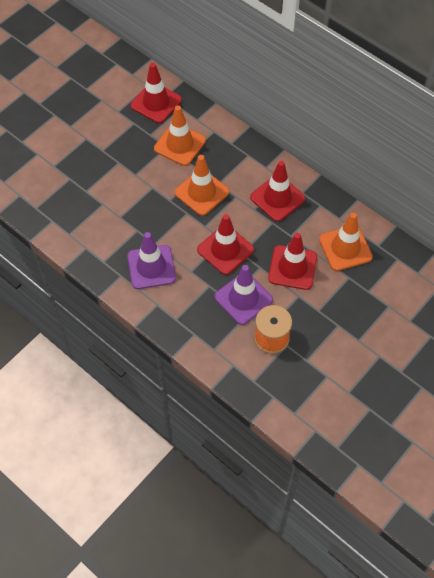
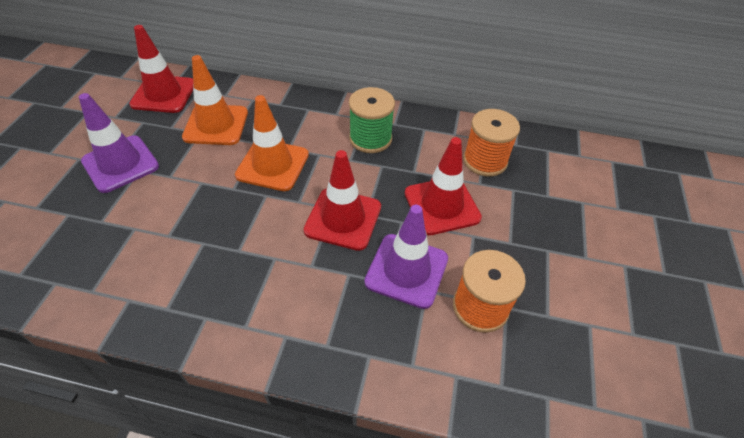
camera: 30 degrees left, 10 degrees down
purple traffic cone [127,232,176,289] -> purple traffic cone moved to [79,93,159,193]
red traffic cone [250,161,305,222] -> green spool [349,87,395,153]
orange traffic cone [319,213,373,271] -> orange spool [463,109,520,177]

